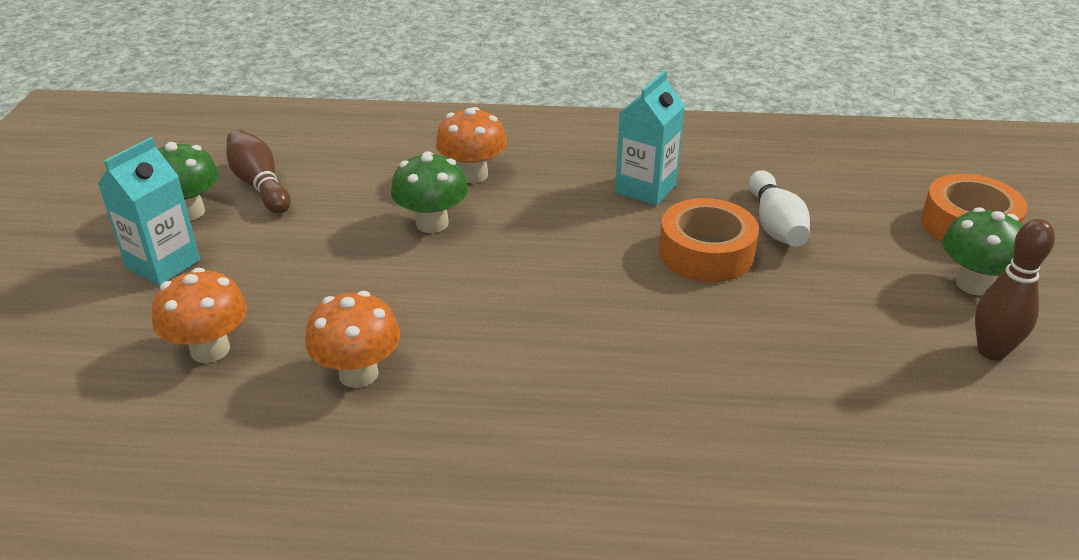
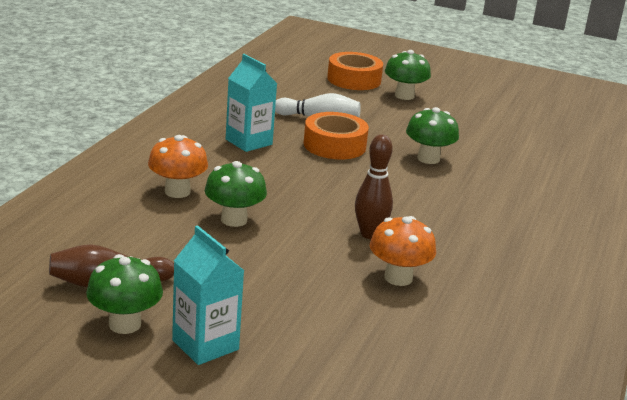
camera: 75 degrees left, 10 degrees down
orange mushroom [152,268,247,363] -> none
brown bowling pin [975,219,1055,361] -> brown bowling pin moved to [355,135,393,239]
none -> green mushroom [406,107,459,164]

